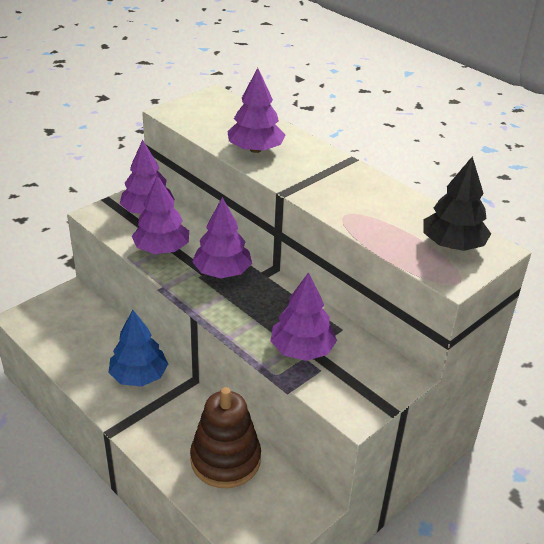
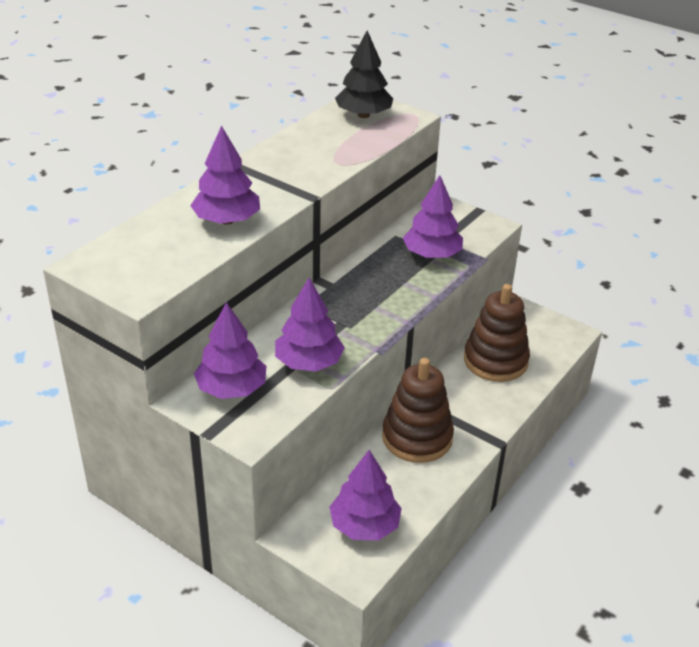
camera: 100 degrees left, 0 degrees up
blue tree [108,310,168,387] -> brown stacking toy [382,358,454,463]
purple tree [192,197,252,278] -> purple tree moved to [330,450,402,540]

